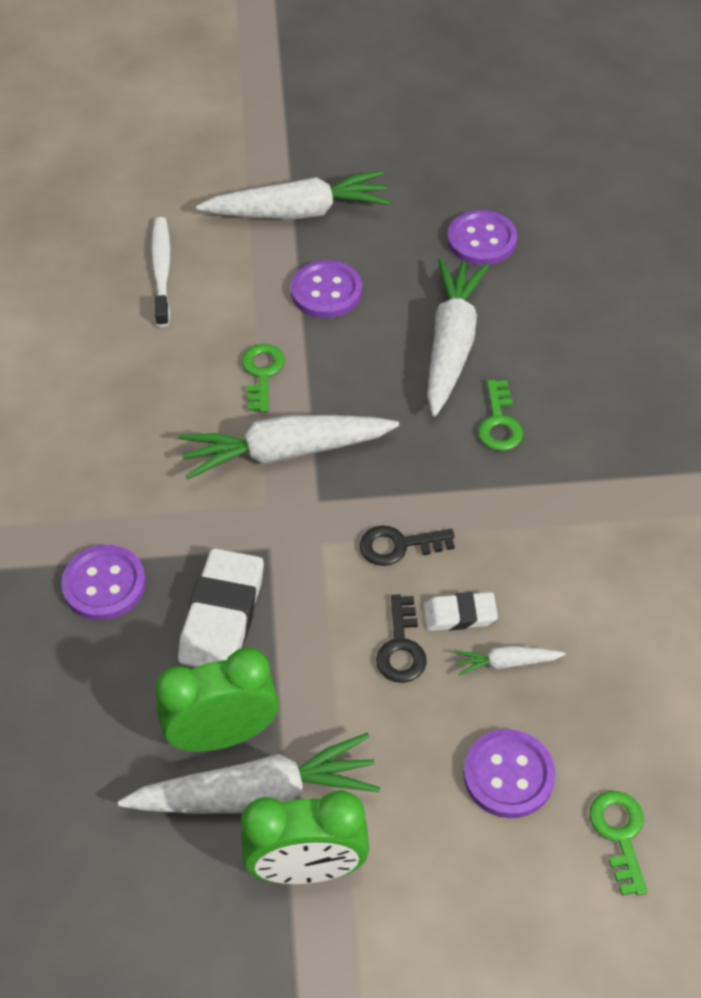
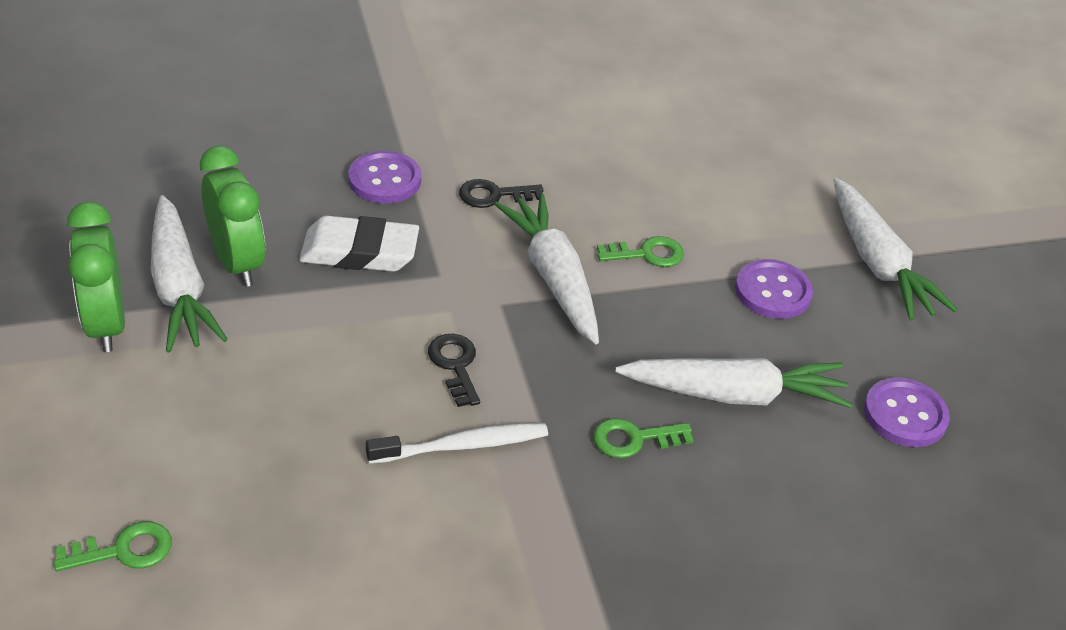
camera: 75 degrees right, 10 degrees down
white toothbrush [151,217,170,327] -> white toothbrush moved to [366,423,548,464]
black key [376,594,427,683] -> black key moved to [459,179,543,208]
white eraser [424,592,498,631] -> none
white carrot [454,646,565,676] -> none
purple button [463,730,555,818] -> none

